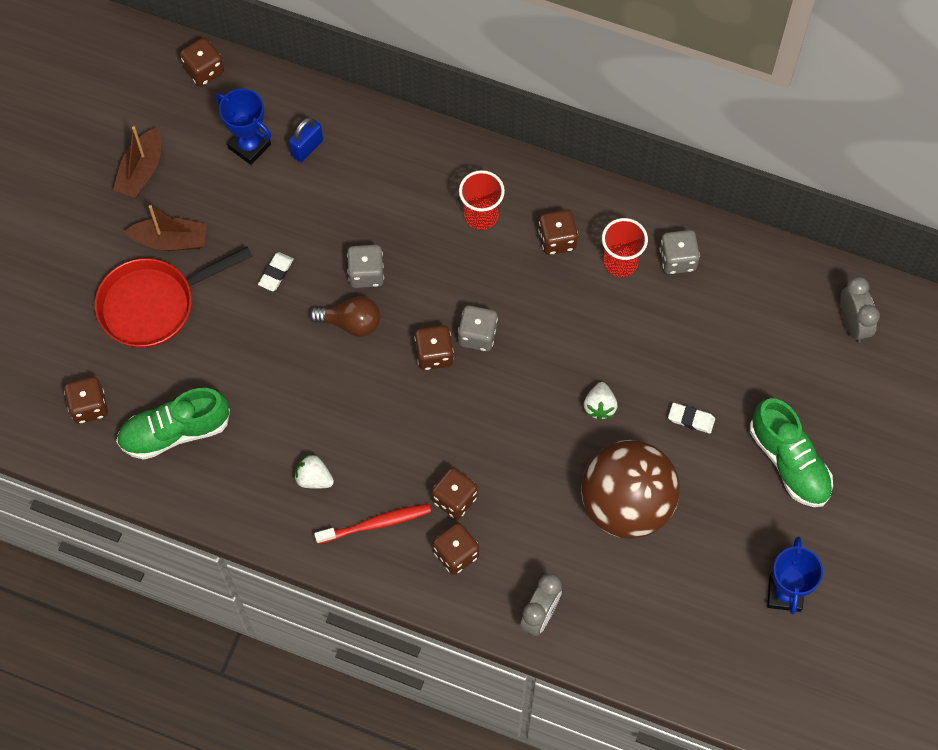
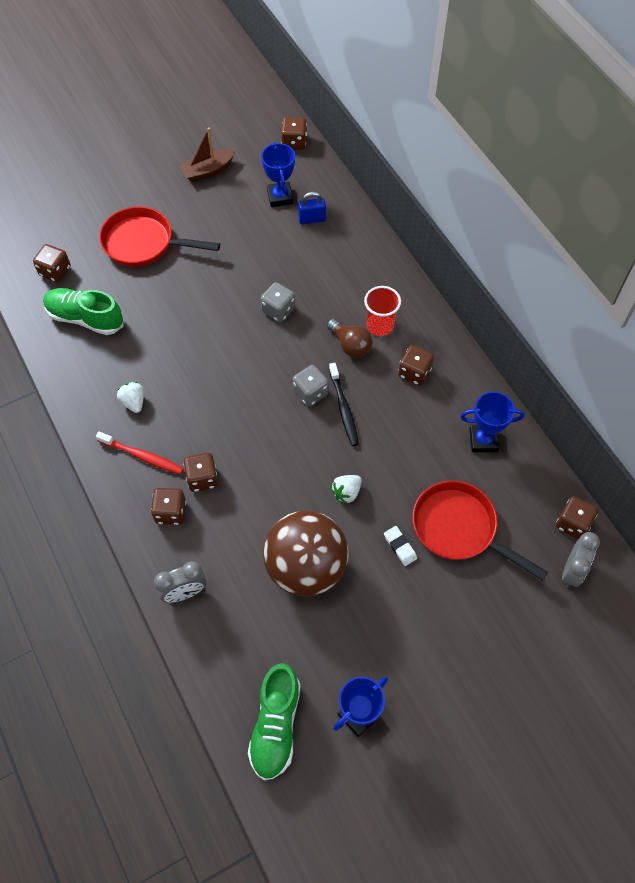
camera: 40 degrees right, 5 degrees down
brown boat [124,205,207,251] -> none
white eraser [258,252,294,291] -> none
brown light bulb [309,296,380,337] -> brown light bulb moved to [327,319,373,358]
brown dice [414,325,454,370] -> brown dice moved to [556,496,598,539]
red cup [602,218,648,277] -> none
grey dice [659,230,700,274] -> blue trophy [460,392,524,452]
green shoe [750,398,833,507] -> green shoe moved to [248,663,300,780]
none -> black toothbrush [329,363,359,446]
none -> red pan [412,481,548,581]

